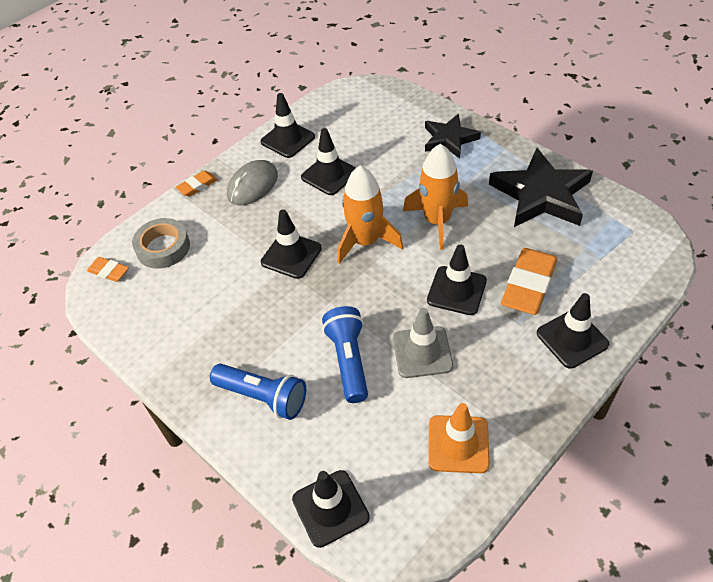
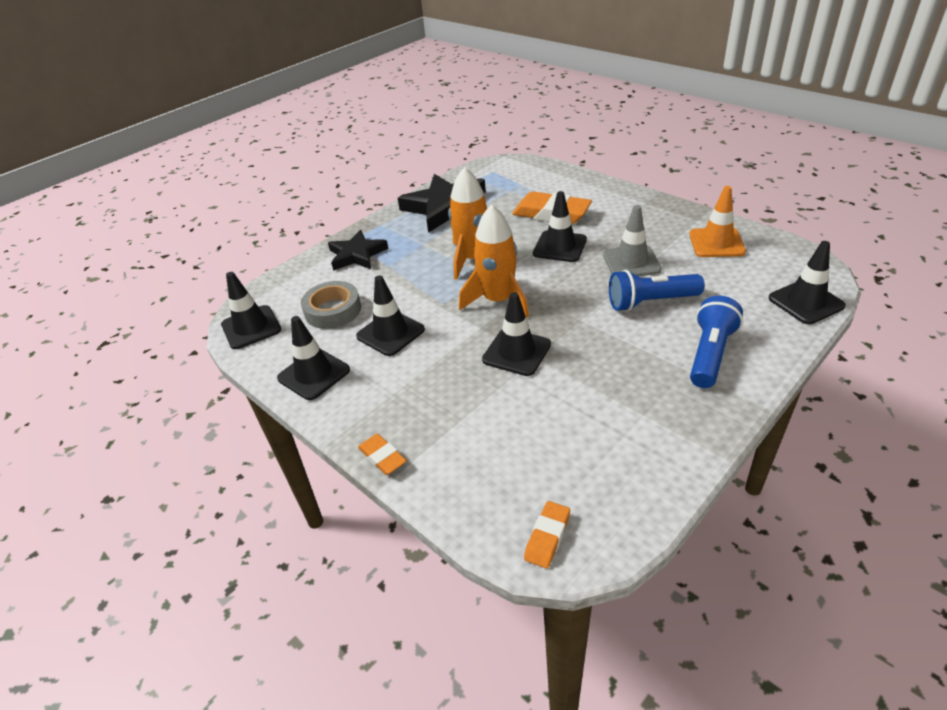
camera: 90 degrees left, 10 degrees down
grey tape [132,218,190,269] -> grey tape moved to [301,281,361,329]
grey mouse [227,160,278,205] -> none
black traffic cone [537,293,609,369] -> black traffic cone moved to [221,272,281,349]

